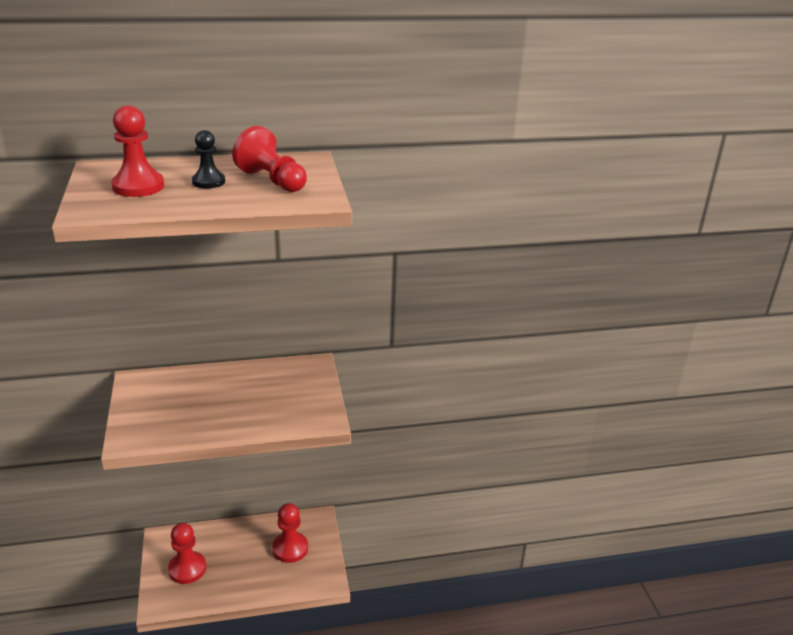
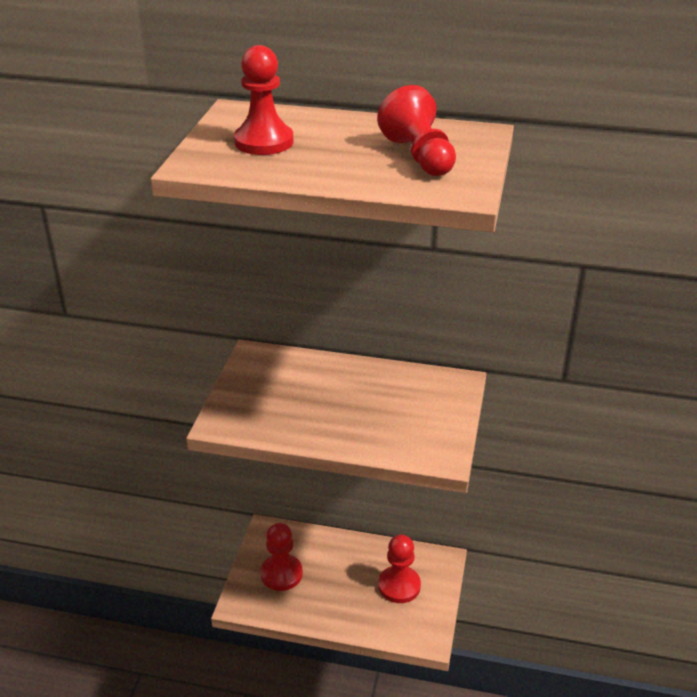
camera: 25 degrees right, 5 degrees up
black pawn [192,130,225,188] -> none

